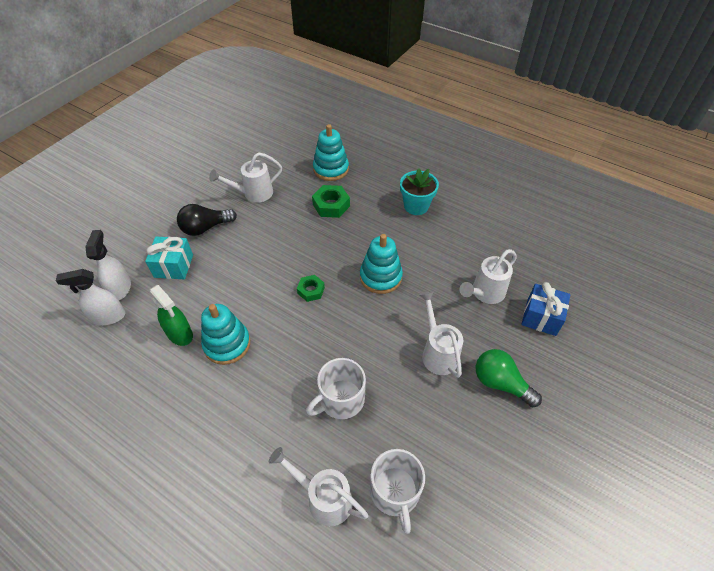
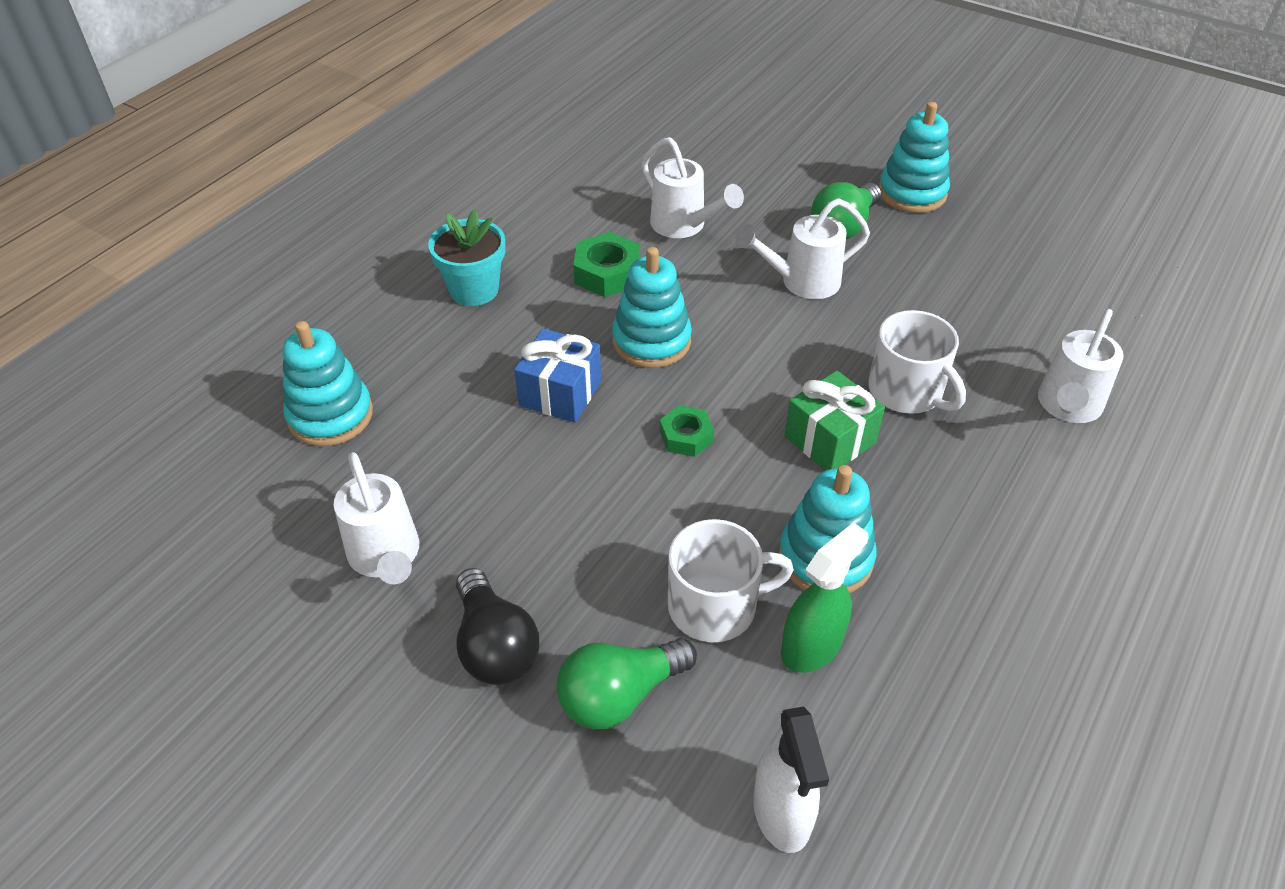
camera: 90 degrees left, 5 degrees down
white spray bottle [85,230,131,300] -> none
turquoise gift [145,237,193,279] -> green light bulb [556,638,697,730]
green nut [312,185,350,218] -> green nut moved to [573,232,640,297]
white mug [370,449,425,534] -> white mug moved to [668,519,794,642]
blue gift [521,282,570,336] -> blue gift moved to [514,328,601,423]
none -> green gift [784,371,885,470]
none -> turquoise stacking toy [879,102,950,213]

